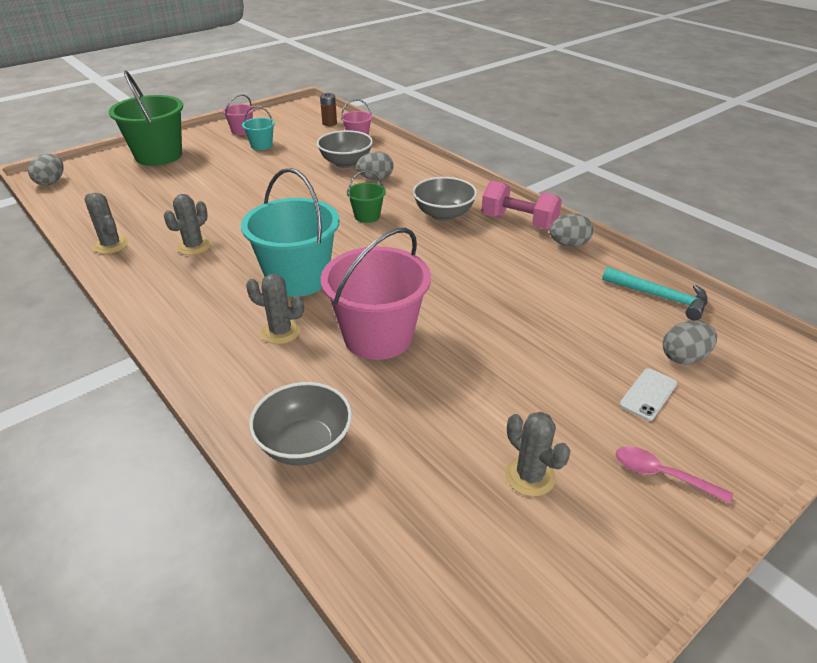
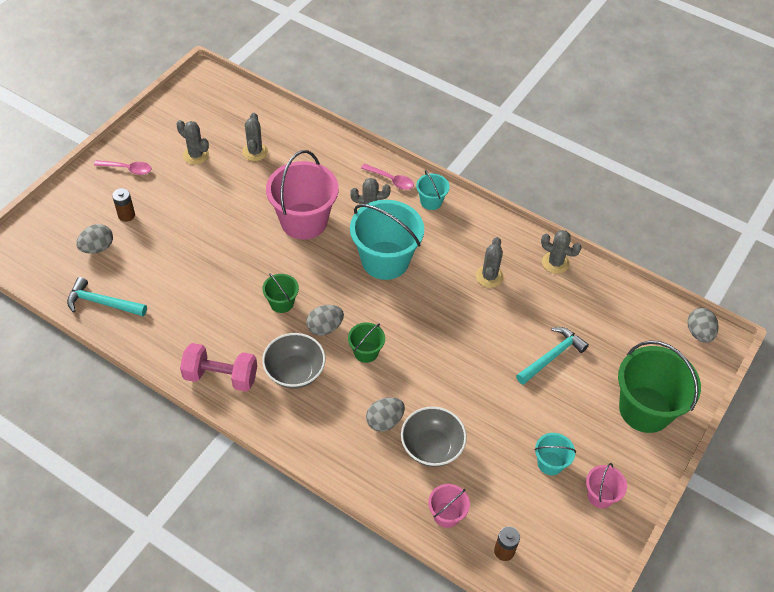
camera: 160 degrees right, 15 degrees up
grey bowl [249,382,352,465] -> none
grey egg [549,214,593,247] -> grey egg moved to [306,305,344,336]
white phone [619,368,677,421] -> brown battery [112,188,135,222]
none -> grey cactus [242,113,268,161]
none -> green bucket [262,273,299,313]
none -> pink spoon [361,164,414,190]
none -> turquoise bucket [416,170,450,210]
none -> turquoise hammer [516,327,589,385]

